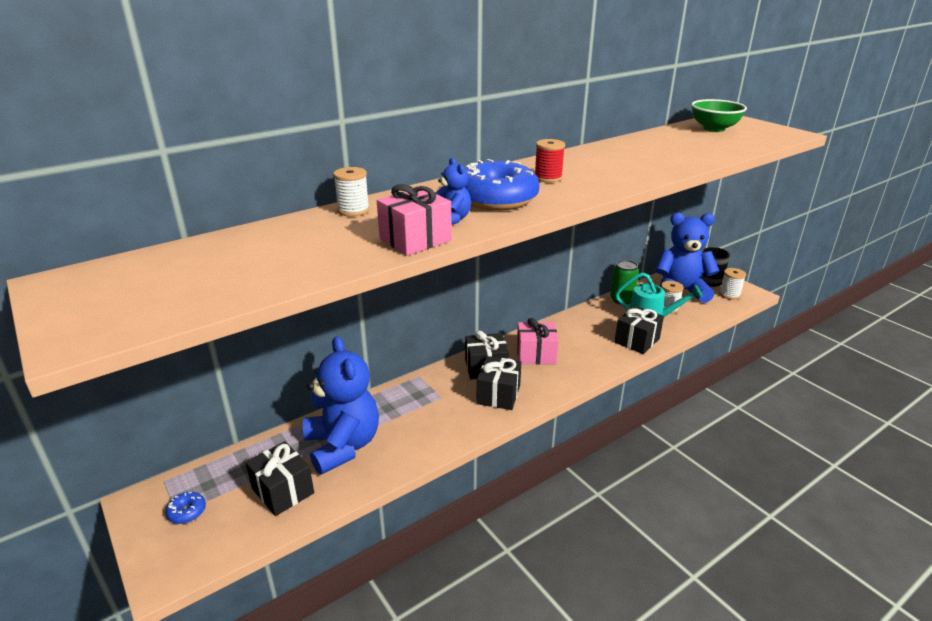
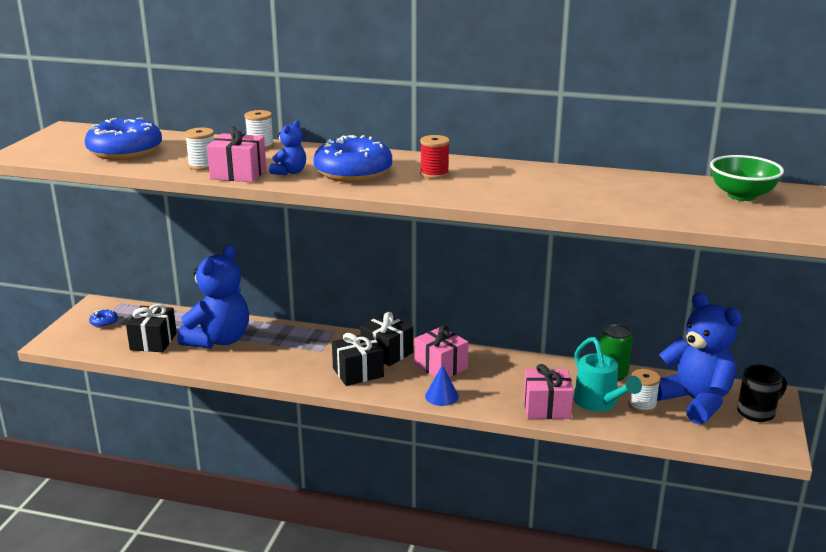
camera: 50 degrees right, 5 degrees down
black gift [615,306,664,354] -> pink gift [523,364,574,419]
white spool [719,268,746,300] -> white spool moved to [185,128,214,170]
none -> blue donut [85,117,162,160]
none -> blue cone [425,365,459,406]

